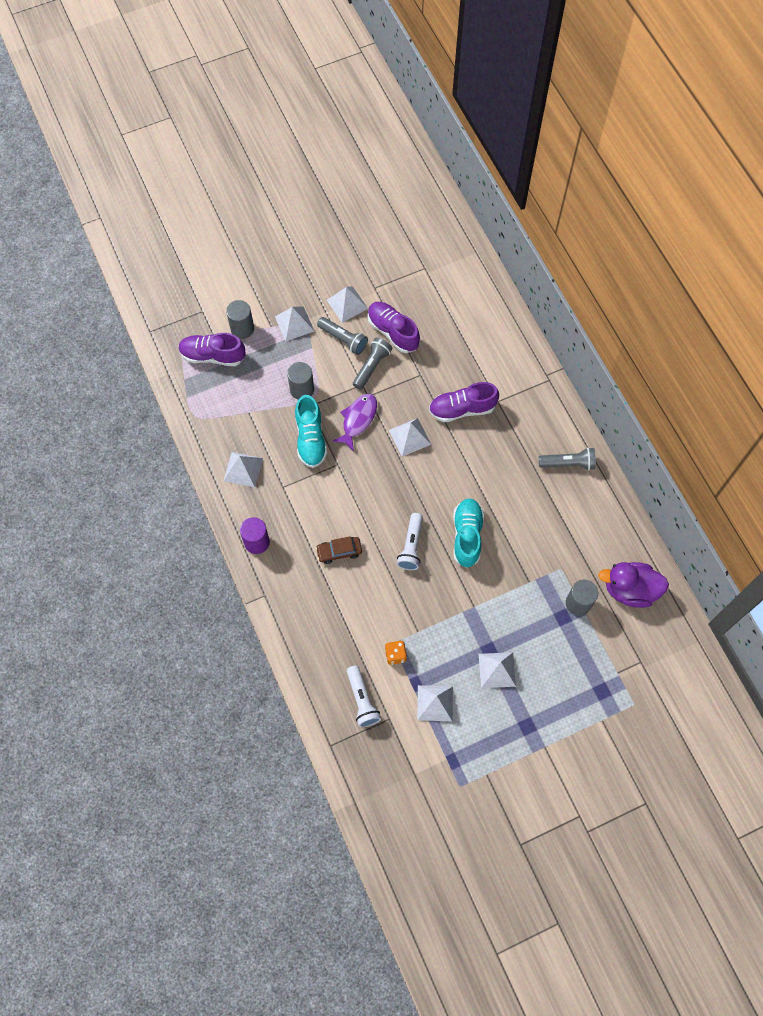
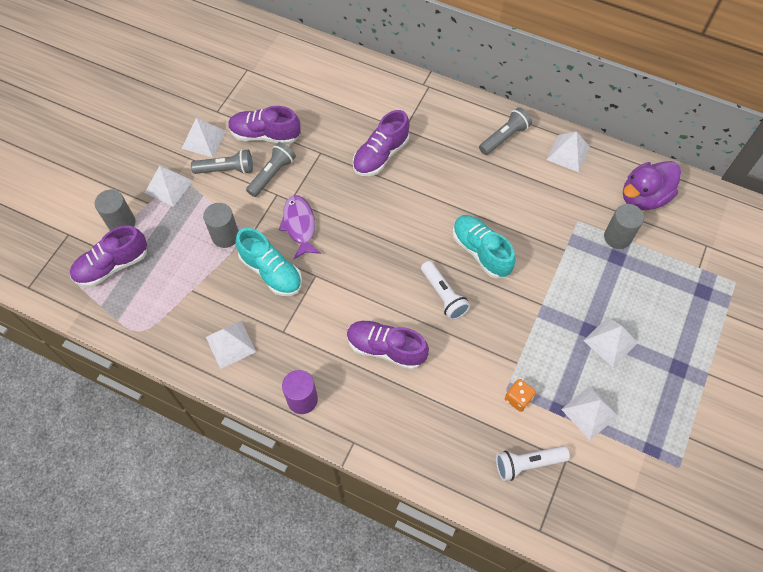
camera: 40 degrees left, 5 degrees down
brown car [316,536,362,564] -> purple shoe [347,320,429,370]
white flashlight [347,665,381,727] -> white flashlight turned 135 degrees clockwise [496,446,570,481]
grey flashlight [353,337,392,390] -> grey flashlight turned 45 degrees clockwise [246,142,296,197]
white pyramid [389,418,431,457] -> white pyramid moved to [547,131,590,172]

